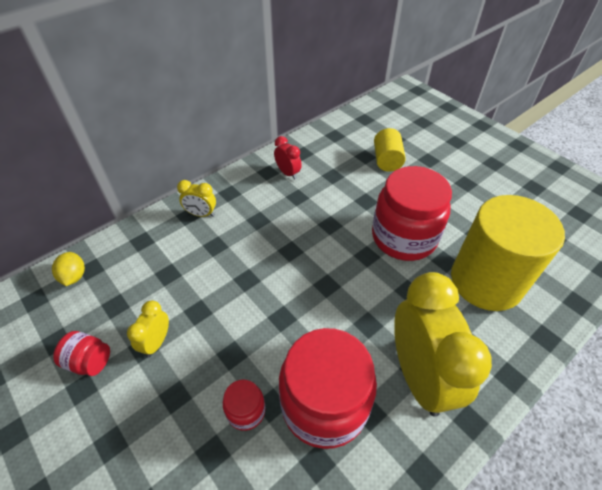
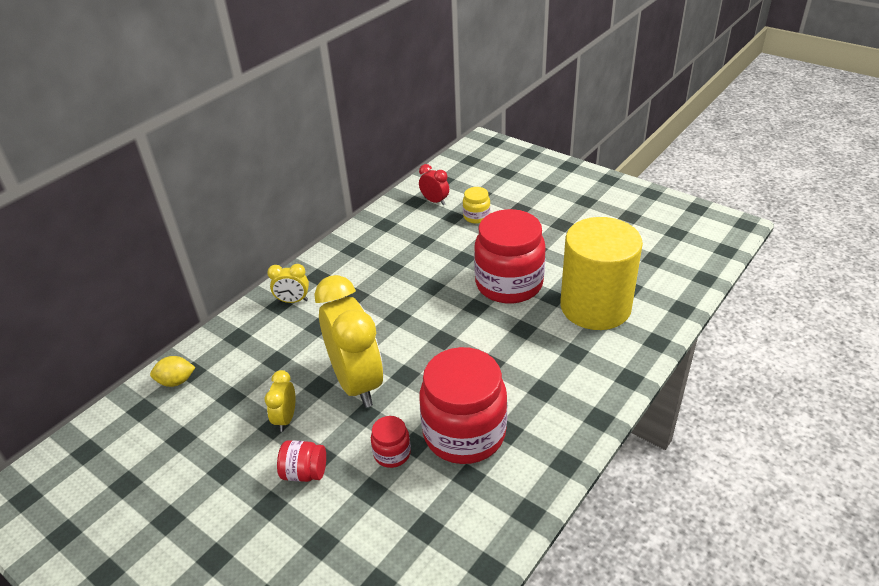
camera: 10 degrees left, 10 degrees down
yellow lemon [52,252,85,286] -> yellow lemon turned 75 degrees counterclockwise [150,356,196,387]
red jar [53,331,110,376] -> red jar moved to [277,440,326,482]
red clock [274,136,302,180] -> red clock moved to [419,164,449,205]
yellow cylinder [374,128,406,172] -> yellow jar [463,187,490,224]
yellow clock [394,272,492,417] -> yellow clock moved to [314,275,384,408]

